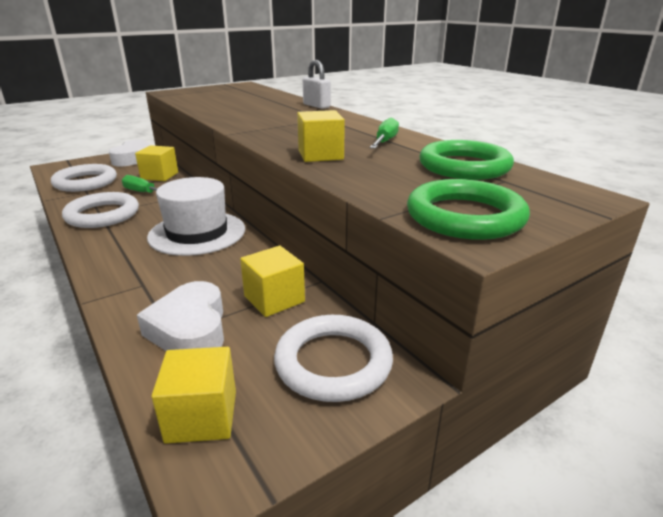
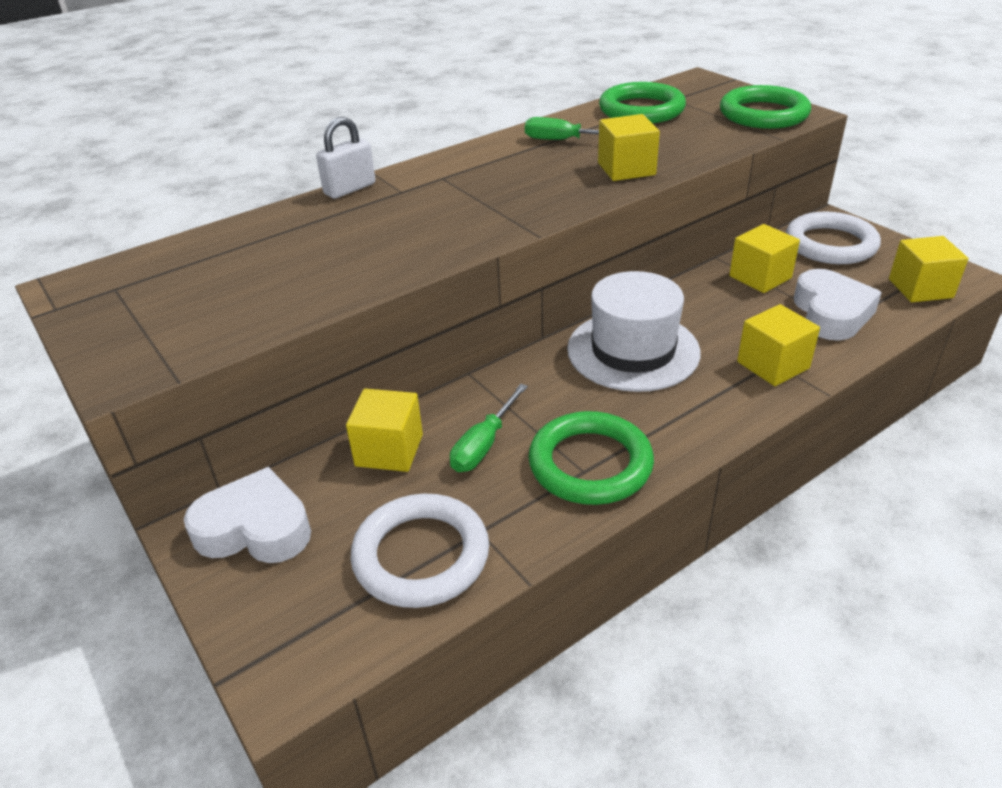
camera: 90 degrees left, 10 degrees up
white ring [62,192,139,228] -> green ring [528,411,654,505]
white heart [137,281,224,351] -> white heart turned 75 degrees counterclockwise [794,269,882,341]
none -> yellow cube [737,304,820,386]

